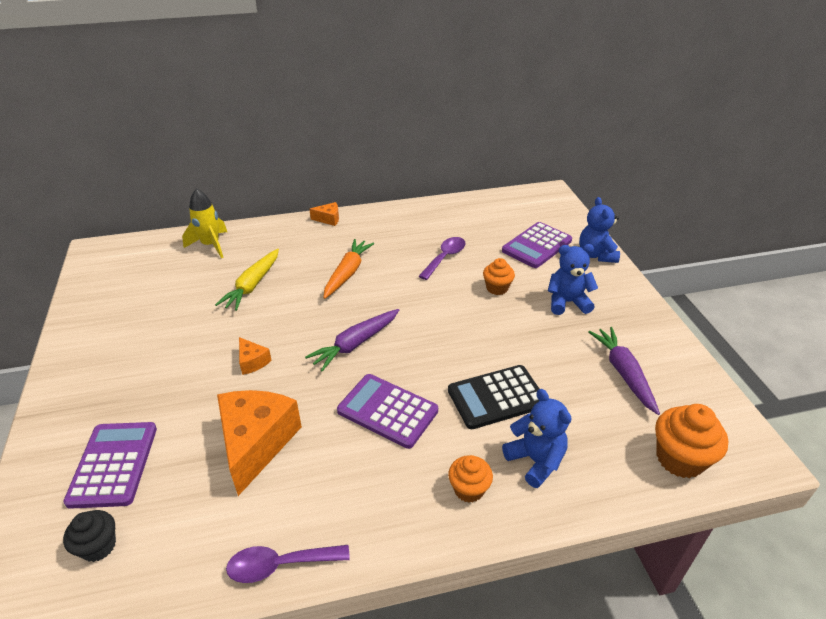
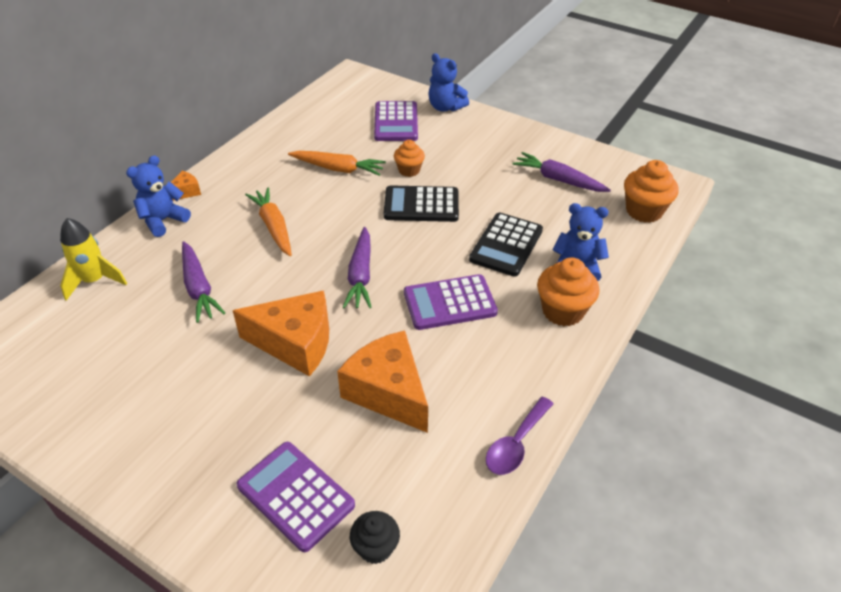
camera: 45 degrees left, 5 degrees up
yellow carrot [215,249,279,311] -> purple carrot [182,241,225,323]
orange cheese [239,337,272,375] -> orange cheese [233,290,329,377], size x2.21
purple spoon [419,237,466,280] -> orange carrot [288,151,386,176]
orange cupcake [448,455,493,503] -> orange cupcake [537,258,599,326], size x1.59
blue teddy bear [548,244,598,315] -> blue teddy bear moved to [126,155,191,237]
none -> black calculator [384,185,459,222]

